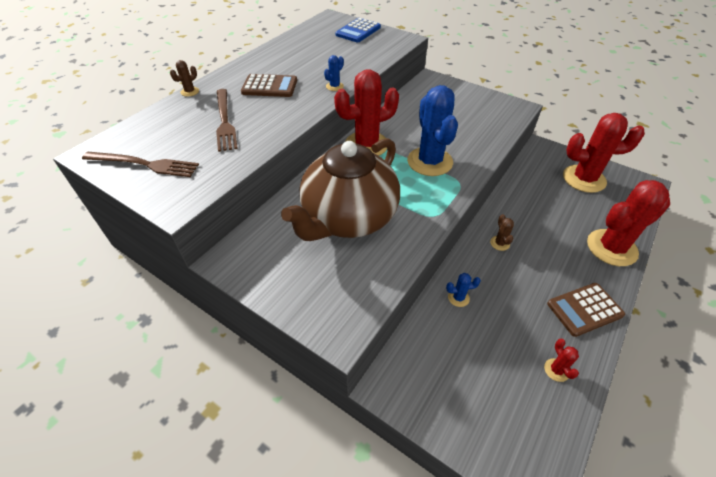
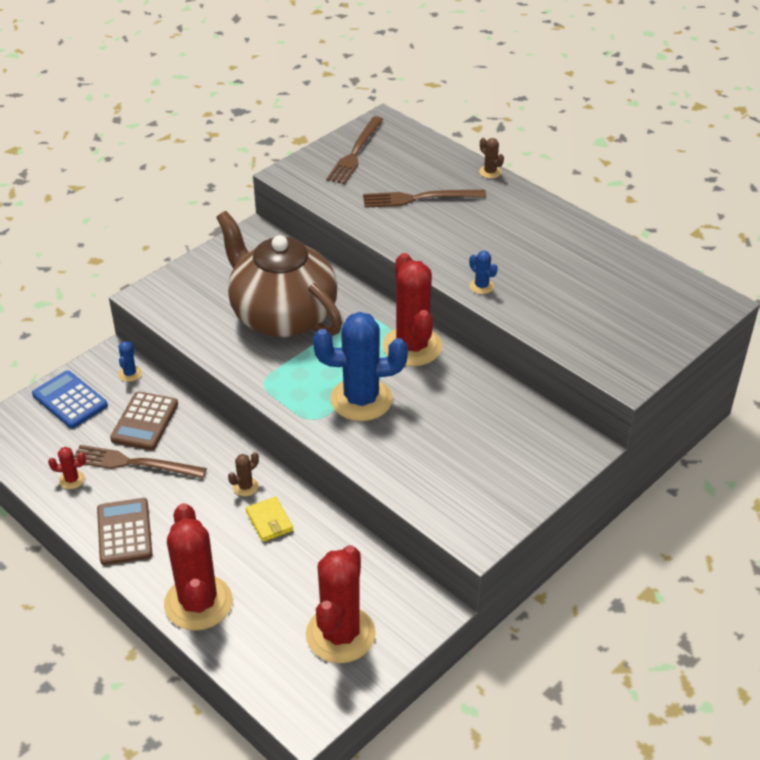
camera: 100 degrees right, 5 degrees down
brown calculator [241,74,297,97] -> brown calculator moved to [110,392,178,450]
blue calculator [335,18,381,42] -> blue calculator moved to [32,370,108,428]
blue cactus [446,273,481,307] -> blue cactus moved to [118,341,142,382]
brown cactus [490,214,514,251] -> brown cactus turned 45 degrees counterclockwise [228,452,259,496]
none -> brown fork [74,445,207,479]
none -> yellow wallet [246,497,293,542]

